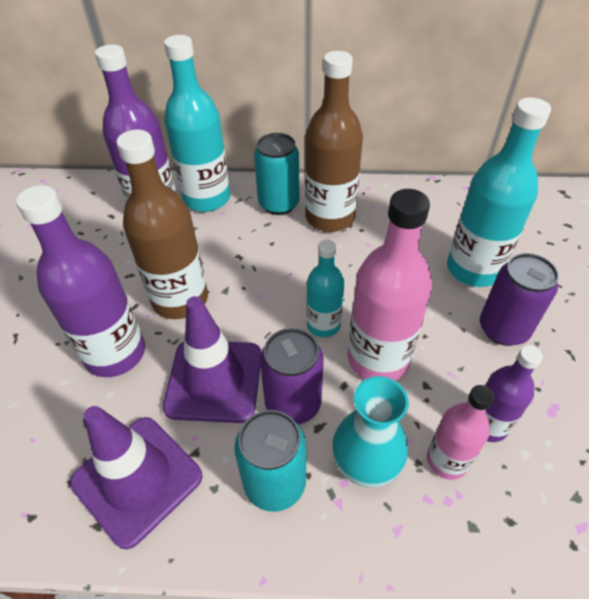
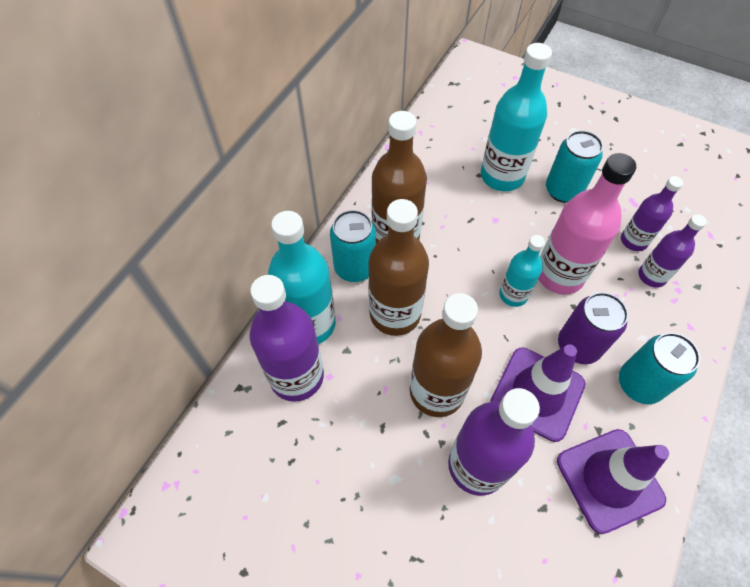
camera: 65 degrees left, 10 degrees up
turquoise vase [332,376,409,488] -> none
pink bottle [427,385,494,480] -> purple bottle [638,214,707,287]
purple can [480,253,559,346] -> turquoise can [546,131,603,203]
none -> brown bottle [369,199,429,336]

